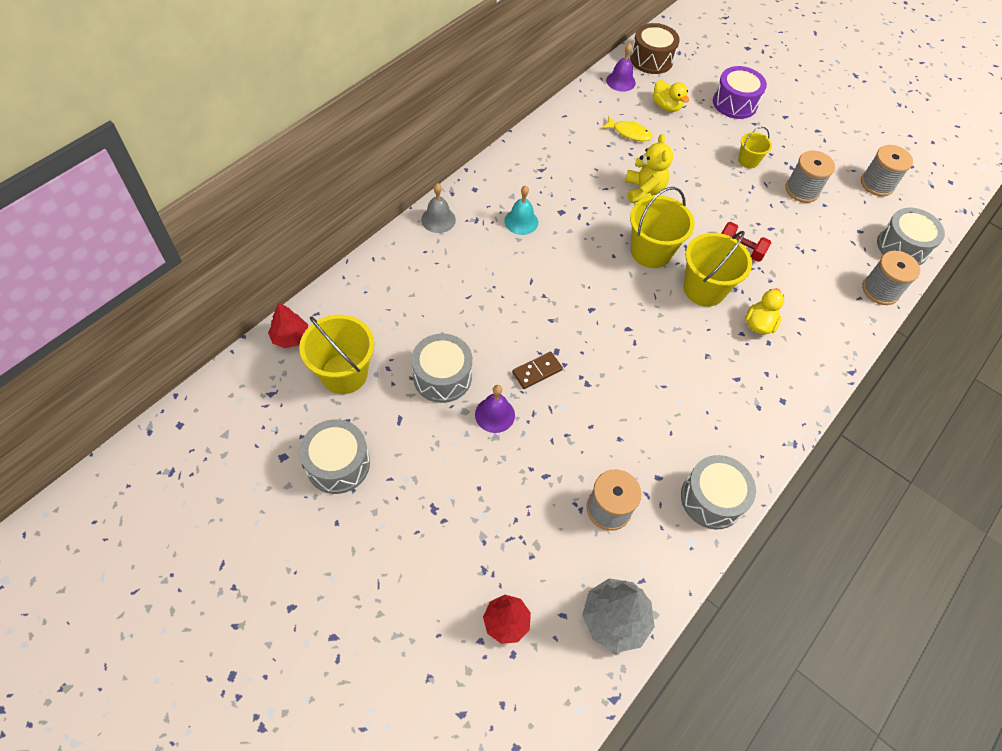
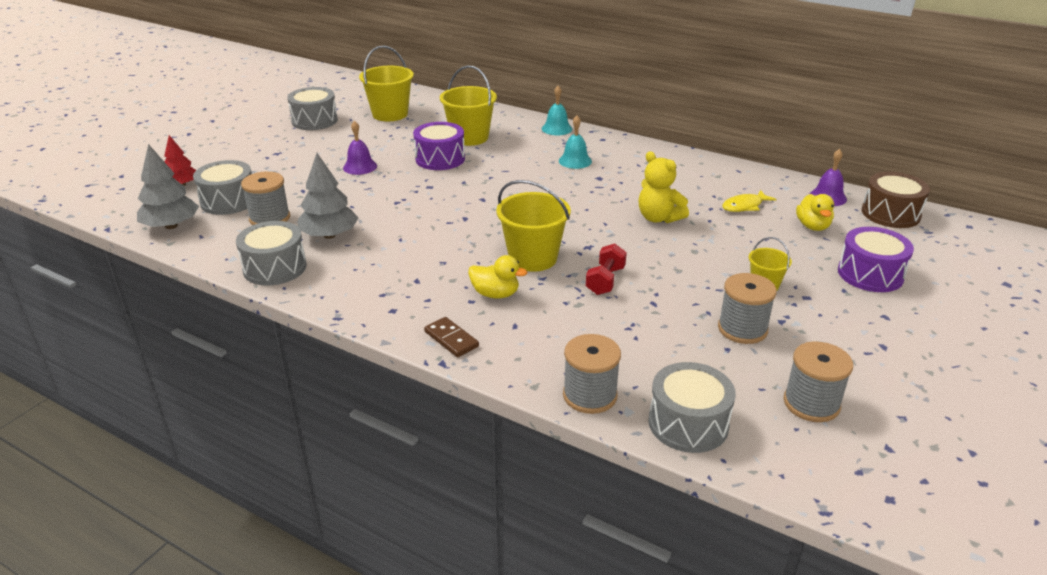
camera: 85 degrees right, 25 degrees down
red tree [268,303,308,348] -> none
grey drum [411,334,472,403] -> grey drum moved to [193,160,252,215]
grey bell [421,183,456,233] -> turquoise bell [542,86,572,135]
brown domino [512,352,563,389] -> brown domino moved to [424,317,479,357]
yellow fish [602,116,653,141] -> yellow fish turned 45 degrees clockwise [722,190,777,212]
yellow teddy bear [625,134,673,203] -> yellow teddy bear turned 60 degrees clockwise [639,151,689,223]
yellow bucket [630,187,695,268] -> yellow bucket moved to [440,65,497,146]
yellow duck [653,80,689,112] -> yellow duck turned 45 degrees counterclockwise [796,194,834,231]
none -> grey tree [298,153,358,239]
none -> purple drum [413,122,465,170]

